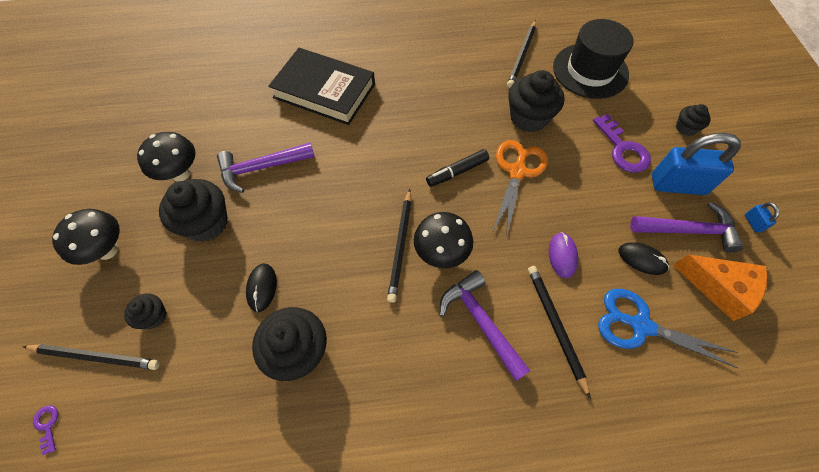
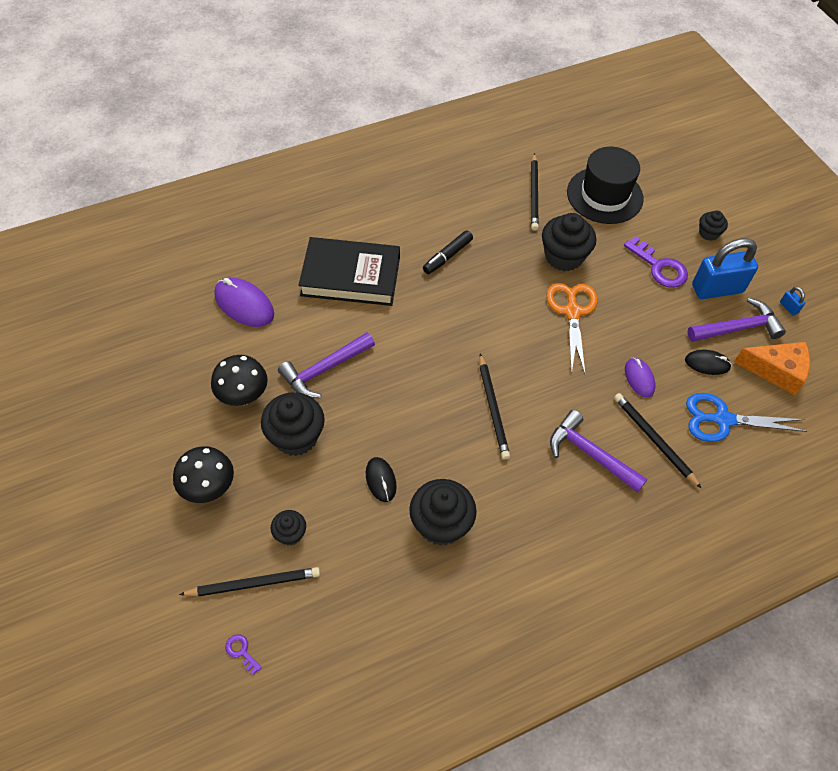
camera: 20 degrees left, 5 degrees down
black mushroom [414,212,473,268] -> none
black marker [426,149,489,187] -> black marker moved to [423,230,473,274]
none -> purple mouse [214,277,274,327]

